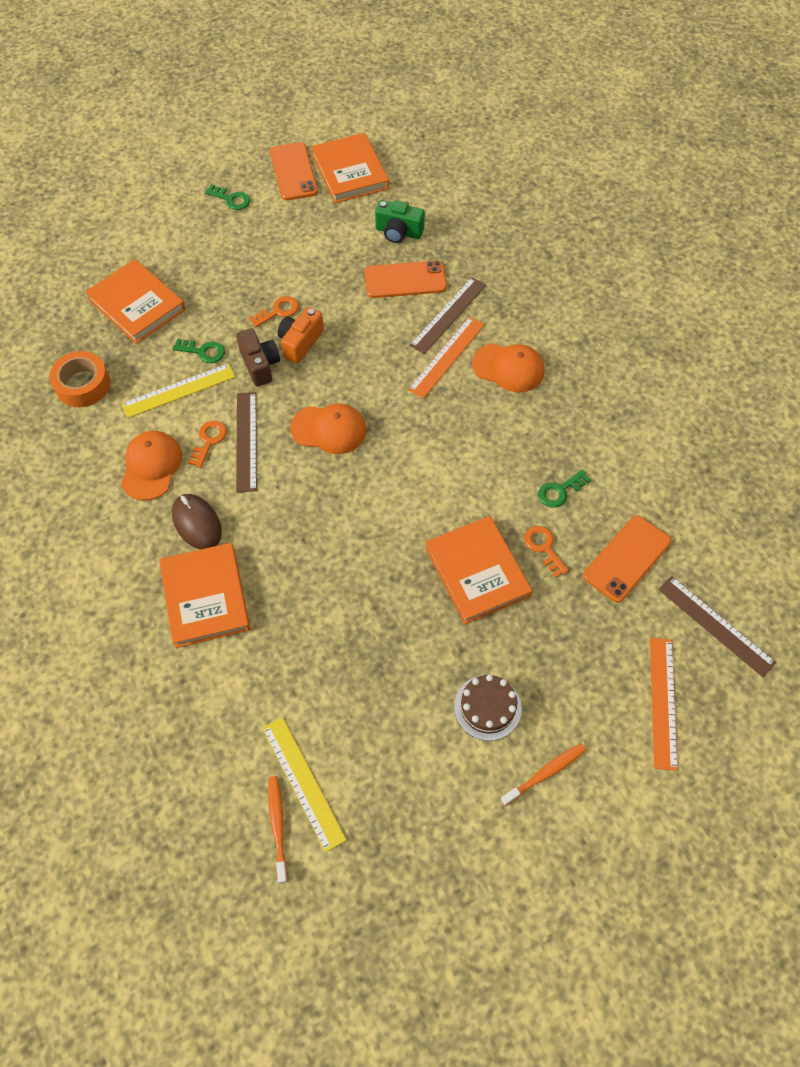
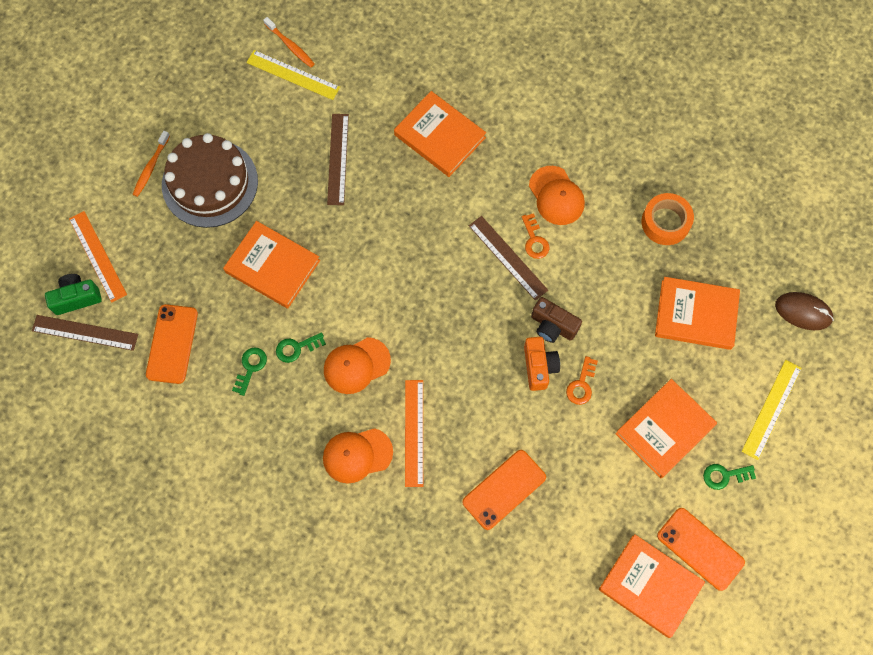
camera: 145 degrees right, 10 degrees up
yellow ruler [121,363,236,418] -> yellow ruler moved to [742,360,802,460]
green key [172,338,225,363] -> green key moved to [276,332,326,363]
brown mouse [172,494,222,550] -> brown mouse moved to [775,292,834,330]
orange cap [290,404,366,454] -> orange cap moved to [324,337,391,394]
green camera [375,200,425,243] -> green camera moved to [45,274,102,315]
brown ruler [409,277,486,354] -> brown ruler moved to [327,114,349,205]
brown cake [454,674,522,741] -> brown cake [162,133,258,228], size x1.92
orange key [524,526,569,578] -> none
none -> orange book [615,379,717,478]

